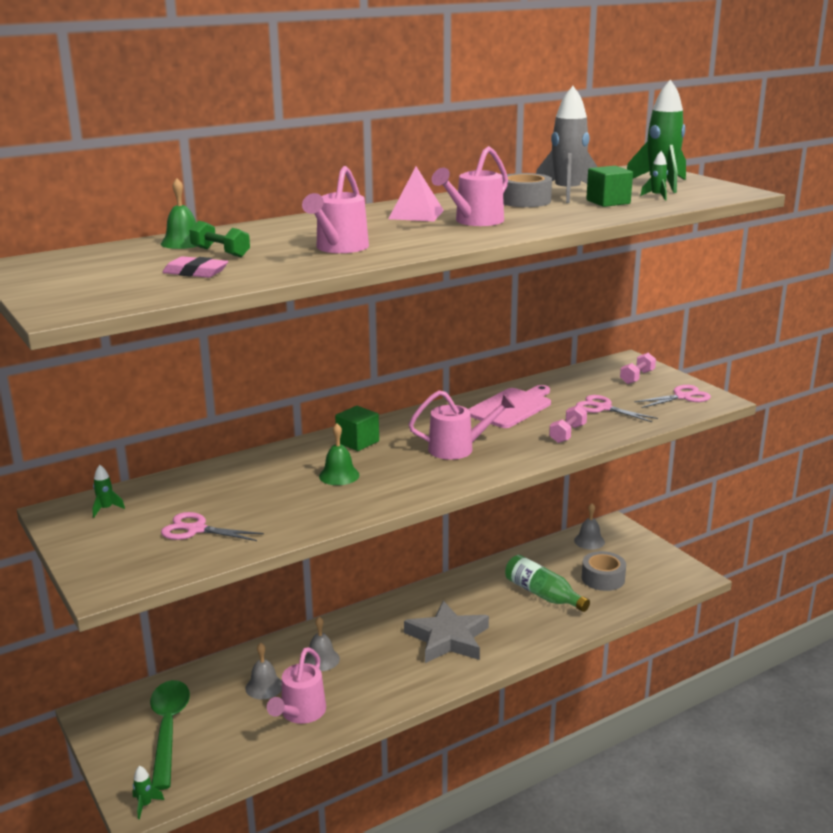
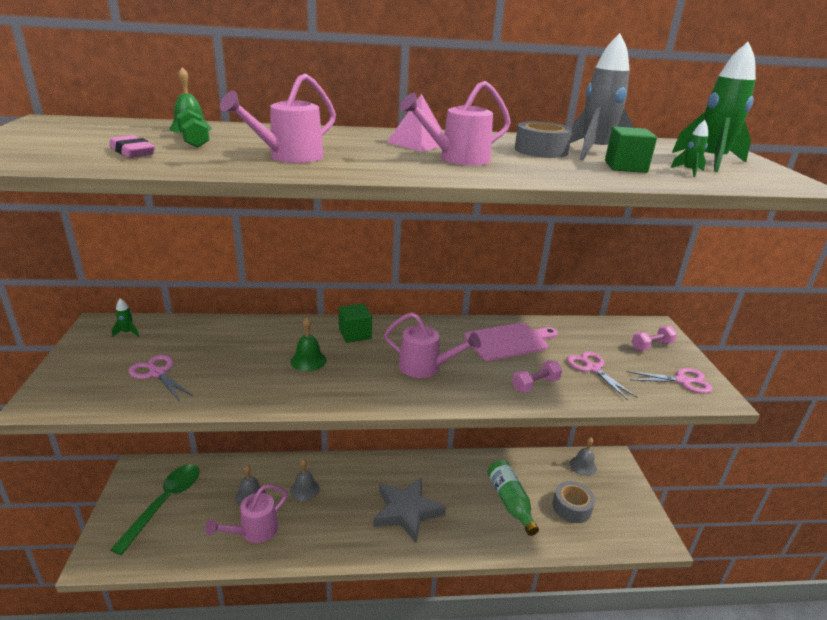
camera: 25 degrees right, 5 degrees up
green rocket [132,766,164,819] -> none

